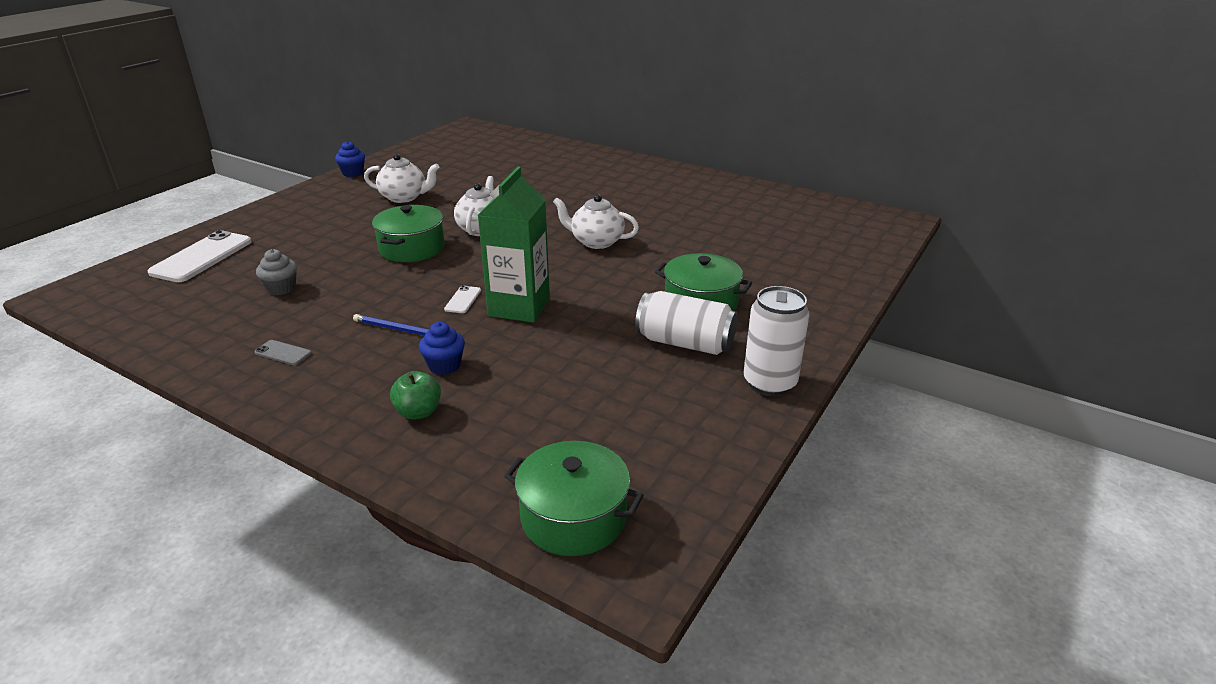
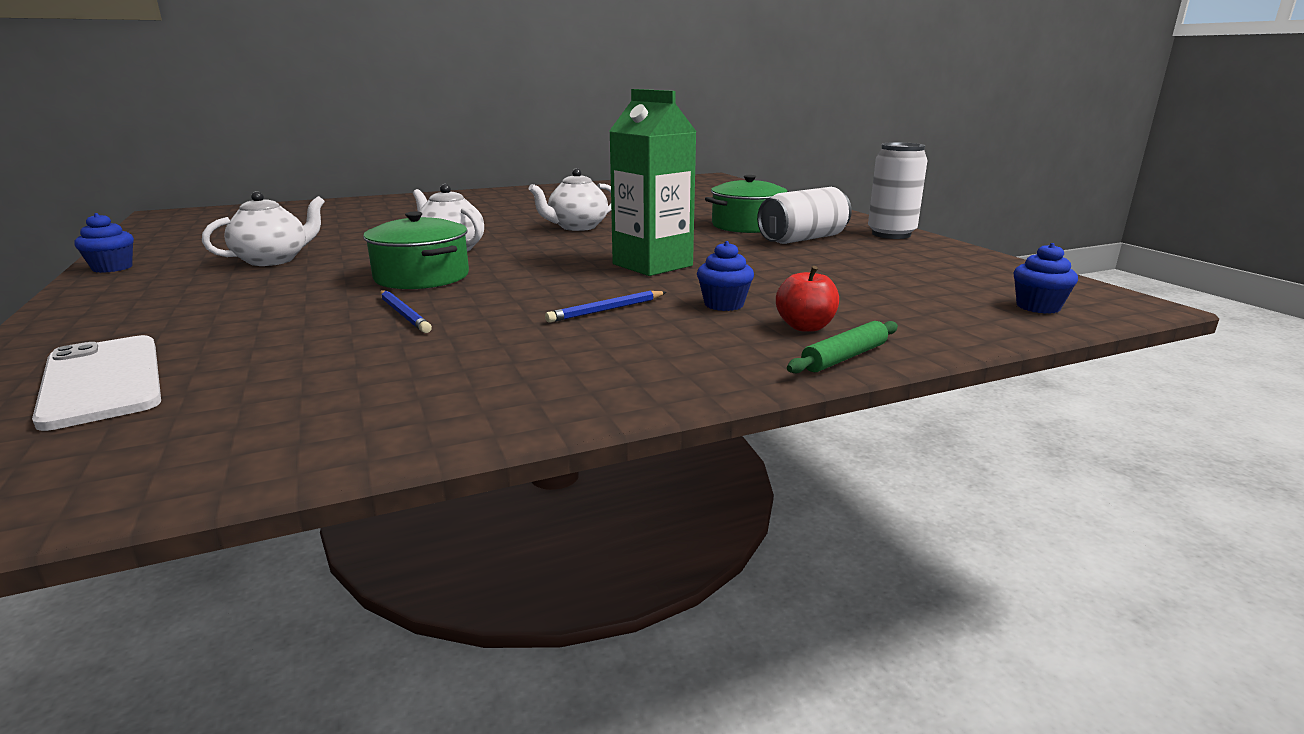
camera: 55 degrees left, 10 degrees down
grey phone [254,340,311,365] -> none
grey cupcake [256,249,297,295] -> none
green apple [390,371,441,420] -> red apple [776,266,839,332]
white phone [444,286,481,313] -> none
green pot [504,441,644,556] -> blue cupcake [1013,243,1078,314]
none -> blue pencil [380,290,432,333]
none -> green rolling pin [787,321,898,373]

